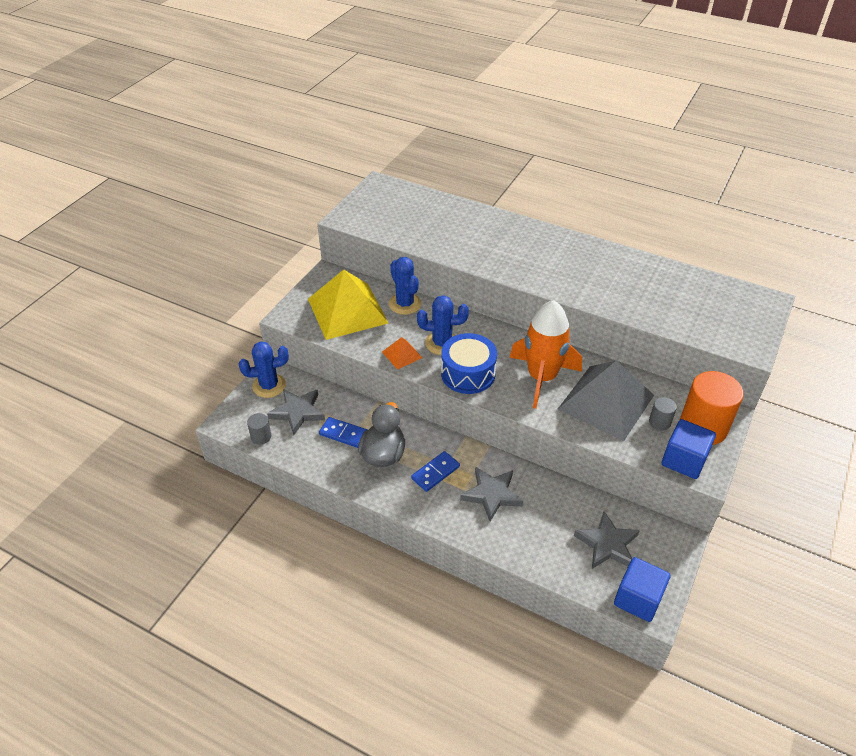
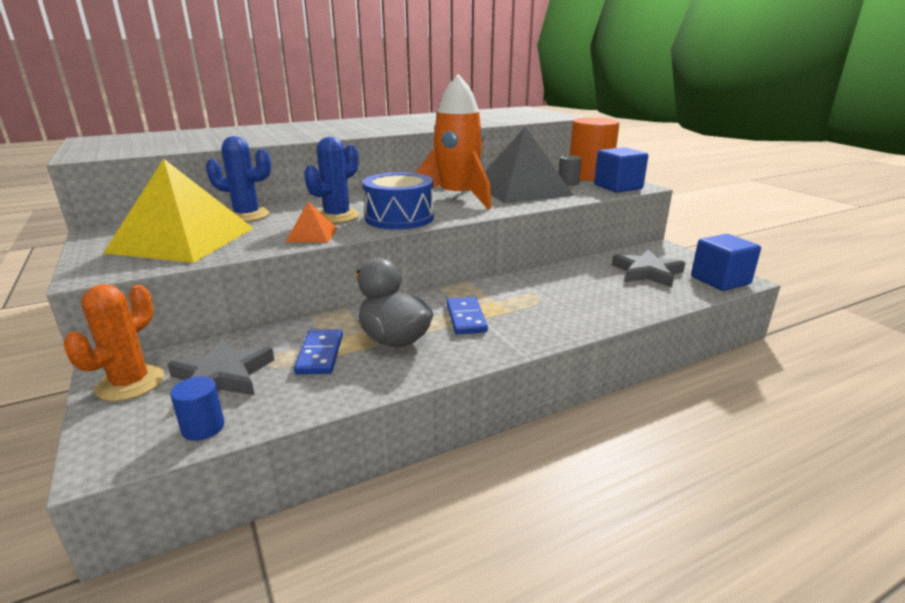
camera: 55 degrees left, 20 degrees down
blue cactus [239,341,289,398] -> orange cactus [64,284,164,401]
grey cylinder [247,413,271,445] -> blue cylinder [170,376,224,441]
blue domino [319,417,367,448] -> blue domino turned 60 degrees counterclockwise [294,329,343,374]
grey star [460,467,523,522] -> none

